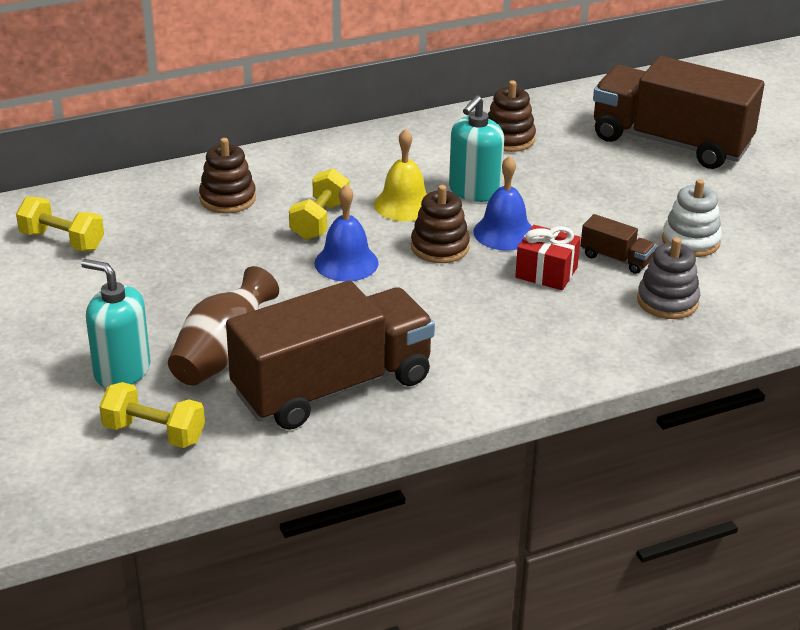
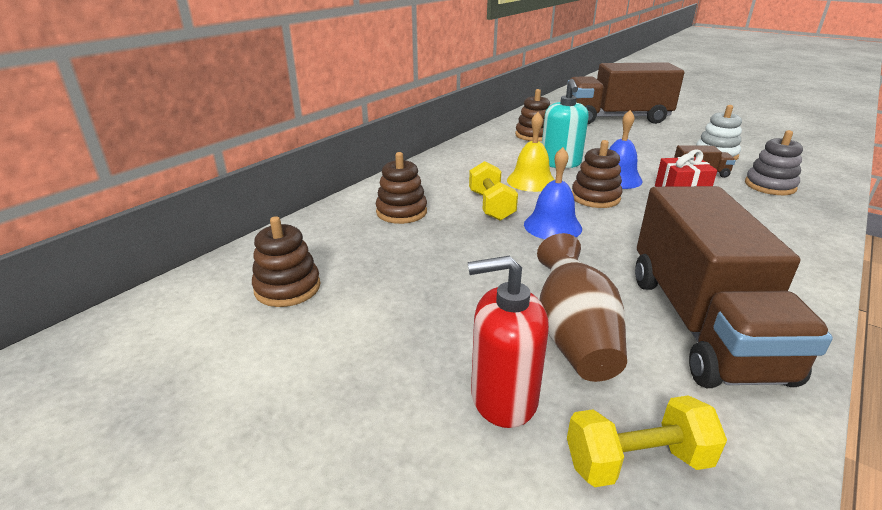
camera: 30 degrees left, 5 degrees down
yellow dumbbell [16,197,104,251] -> brown stacking toy [252,216,320,307]
turquoise soap dispenser [81,259,151,388] -> red soap dispenser [468,255,549,428]
brown truck [226,280,435,430] -> brown truck turned 150 degrees clockwise [635,186,833,388]

